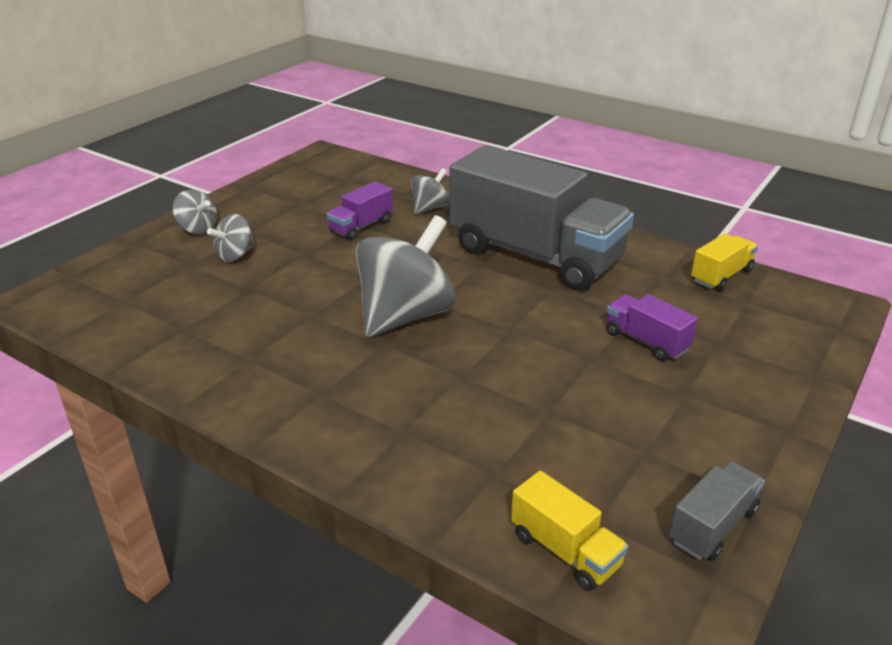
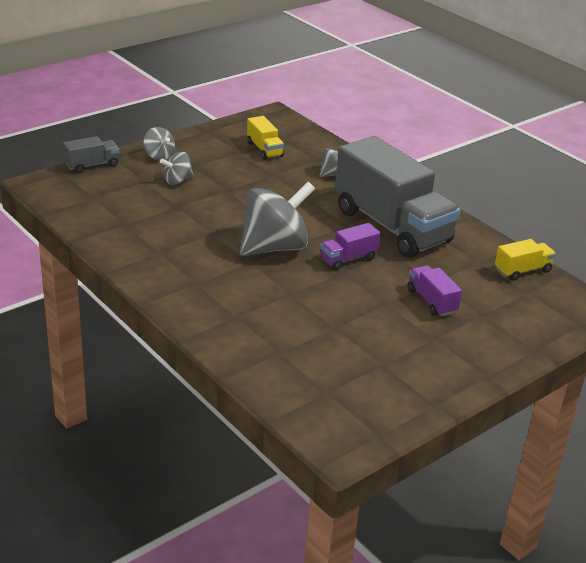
camera: 15 degrees right, 0 degrees up
purple truck [327,181,393,240] -> purple truck moved to [320,223,381,270]
yellow truck [511,471,628,591] -> yellow truck moved to [247,116,284,160]
grey truck [669,461,765,561] -> grey truck moved to [63,136,119,173]

